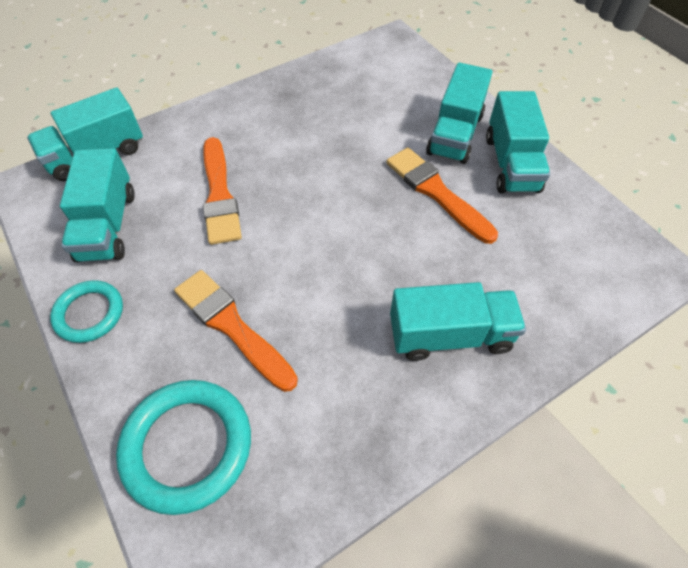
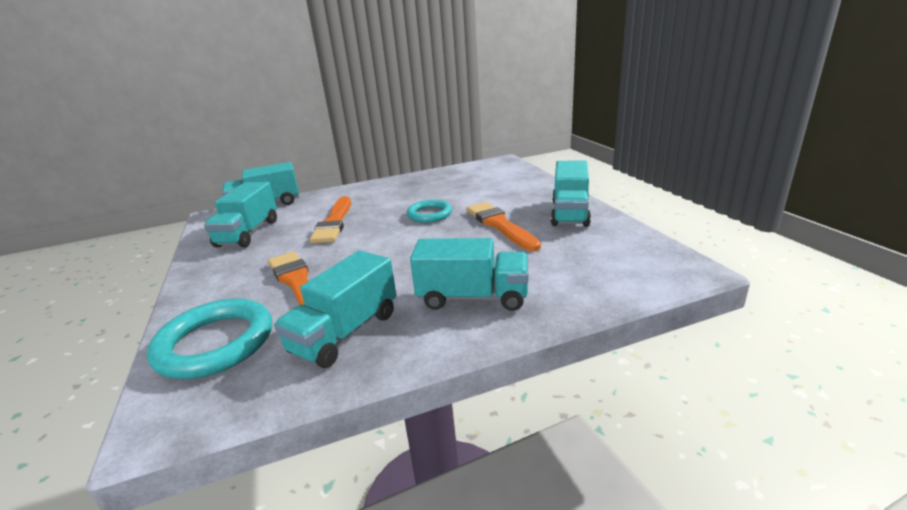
camera: 15 degrees right, 30 degrees down
turquoise ring [50,280,123,343] -> turquoise ring moved to [407,200,452,223]
turquoise truck [426,62,493,164] -> turquoise truck moved to [274,250,396,368]

